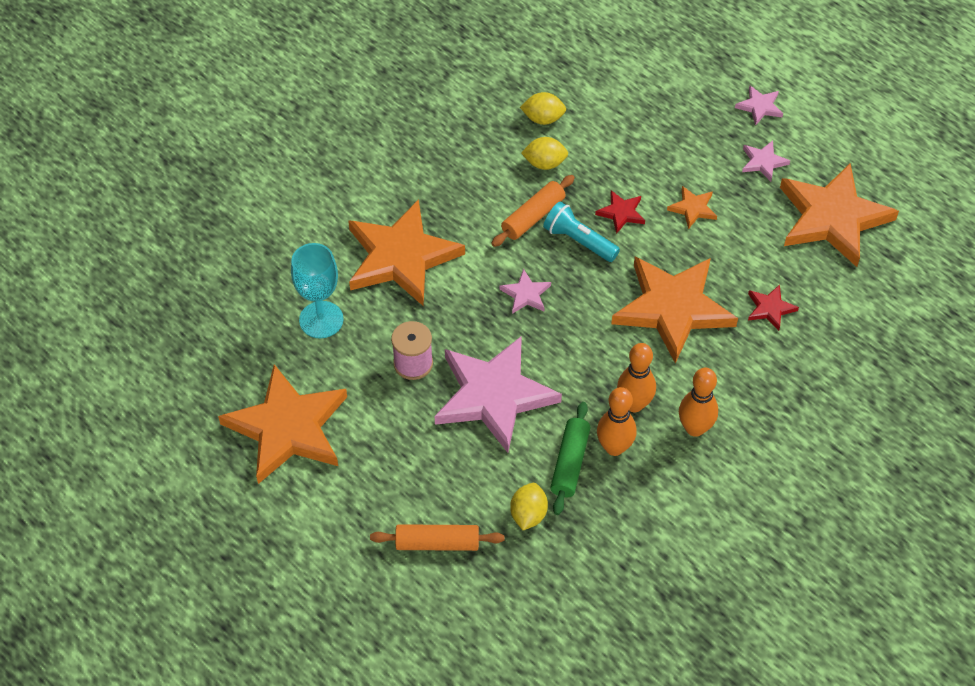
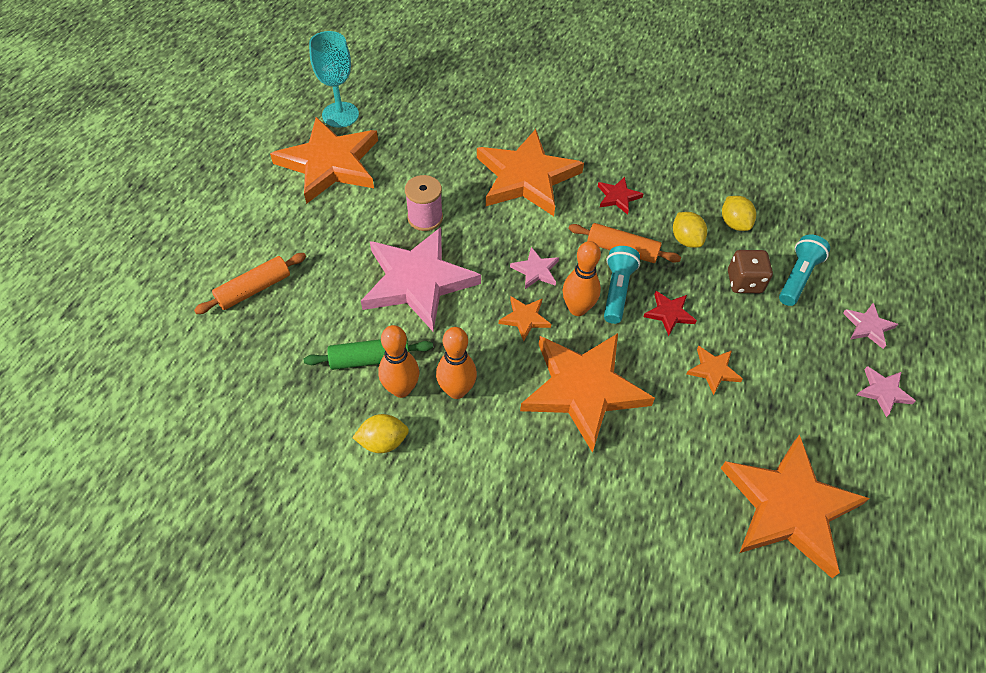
camera: 65 degrees right, 0 degrees up
turquoise goblet [291,243,344,338] -> turquoise goblet moved to [309,31,359,128]
orange rolling pin [370,524,505,551] -> orange rolling pin turned 75 degrees clockwise [194,253,306,314]
yellow lemon [510,483,548,530] -> yellow lemon moved to [352,414,409,453]
orange bowling pin [679,368,718,437] -> orange bowling pin moved to [563,241,601,316]
pink star [742,141,790,182] -> pink star moved to [843,303,898,349]
red star [748,285,799,331] -> red star moved to [598,177,643,215]
none -> orange star [499,296,551,341]
none -> brown dice [728,250,773,293]
none -> turquoise flashlight [779,234,830,306]

